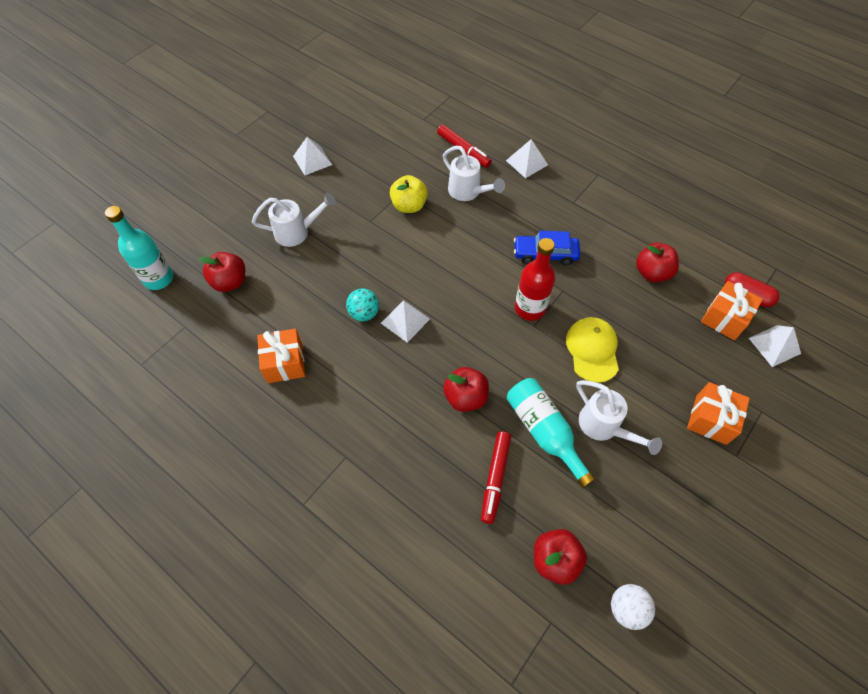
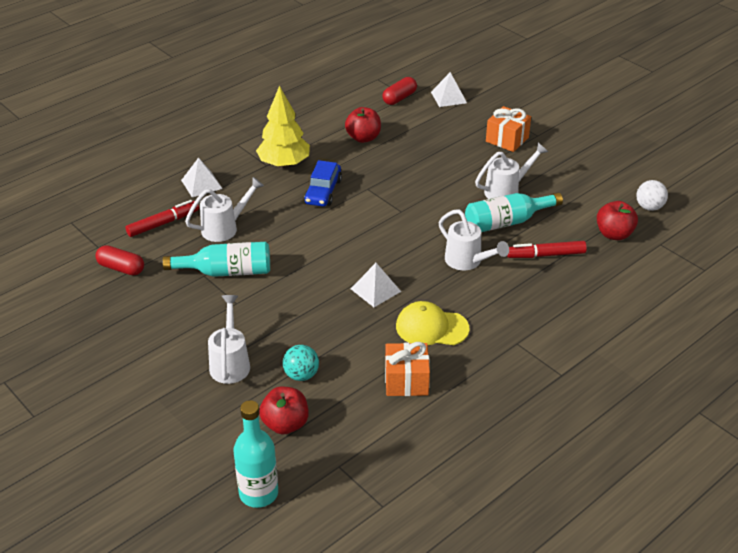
camera: 80 degrees left, 20 degrees down
white pyramid [293,137,332,175] -> none
turquoise ball [346,289,379,321] -> turquoise ball moved to [283,345,319,381]
yellow apple [390,175,428,213] -> turquoise bottle [163,242,270,277]
red apple [443,367,489,412] -> white watering can [439,209,509,270]
red marker [481,431,511,524] -> red marker turned 150 degrees clockwise [507,241,587,258]
red bottle [515,238,555,321] -> none
yellow cap [566,317,619,383] -> yellow cap moved to [396,301,469,345]
orange gift [701,281,763,340] -> none
none -> red capsule [95,245,144,276]
none -> yellow tree [256,86,310,168]

